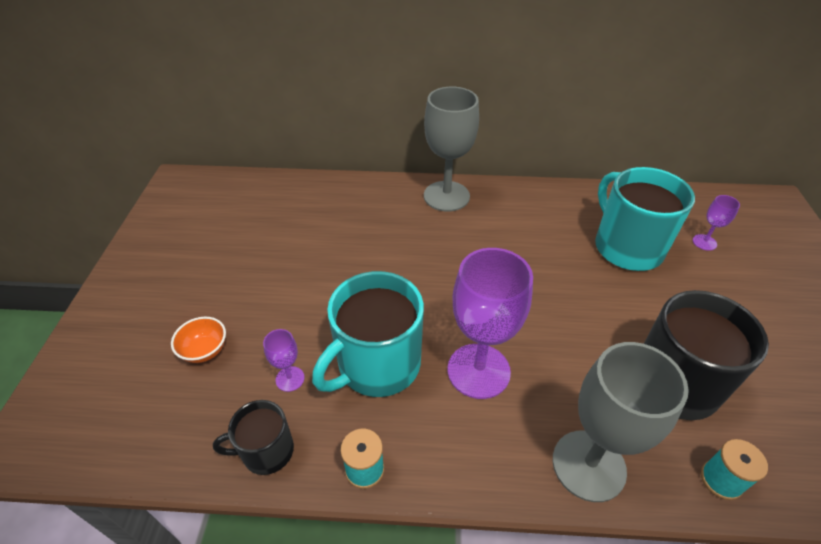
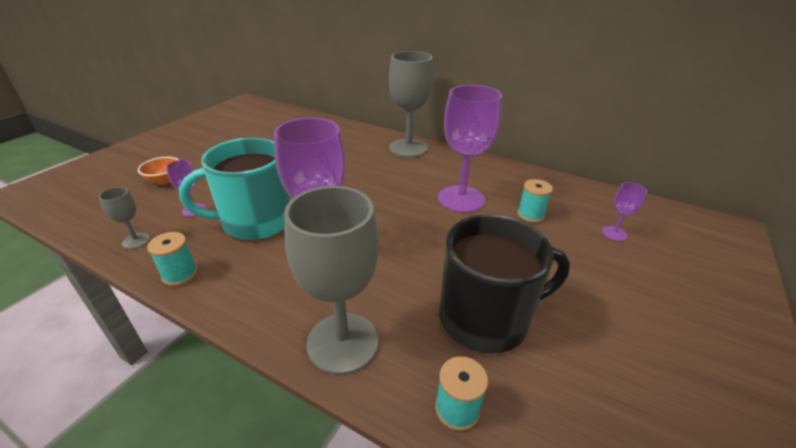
camera: 25 degrees right, 10 degrees down
black mug [213,400,294,475] -> grey goblet [99,187,150,249]
turquoise mug [595,167,695,271] -> turquoise spool [517,179,553,223]
none -> purple goblet [438,85,502,213]

